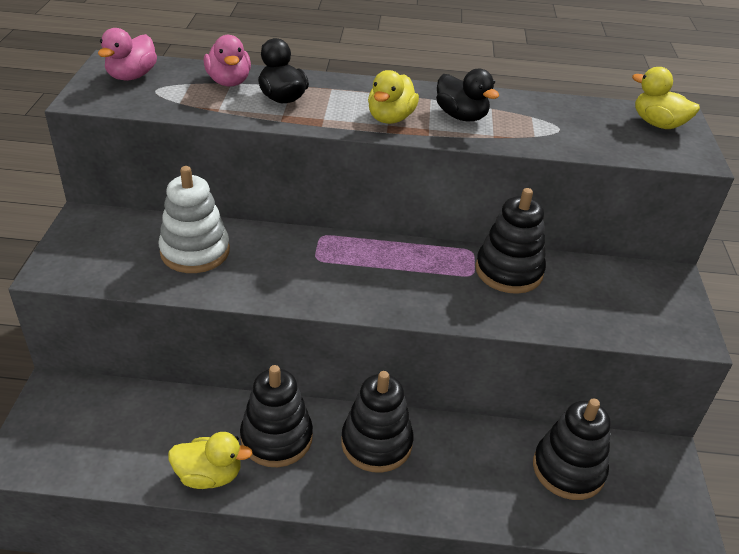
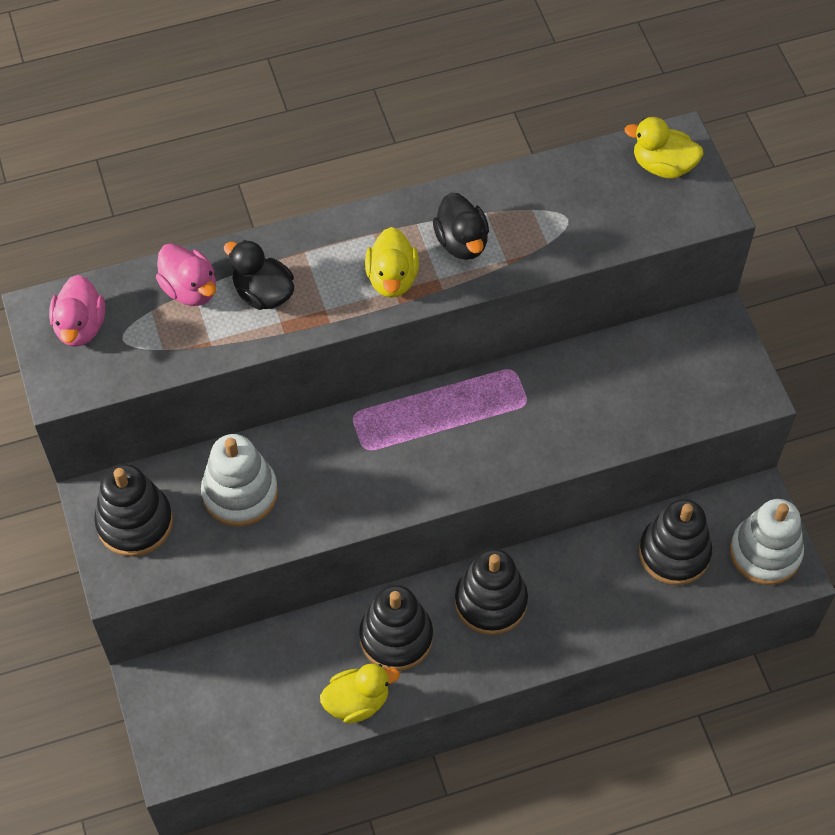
camera: 20 degrees left, 20 degrees up
black duck [436,69,499,121] -> black duck turned 45 degrees clockwise [433,193,489,260]
black stacking toy [476,188,546,294] -> black stacking toy moved to [94,464,173,557]
none -> white stacking toy [730,499,804,585]

